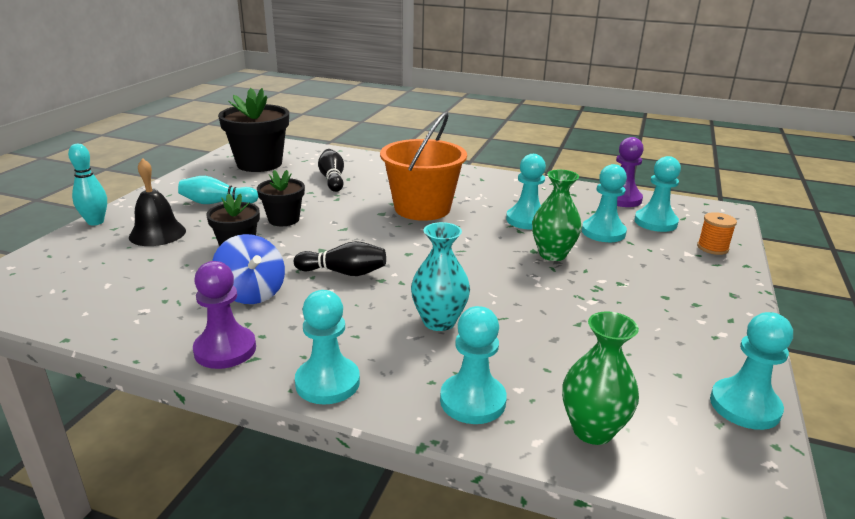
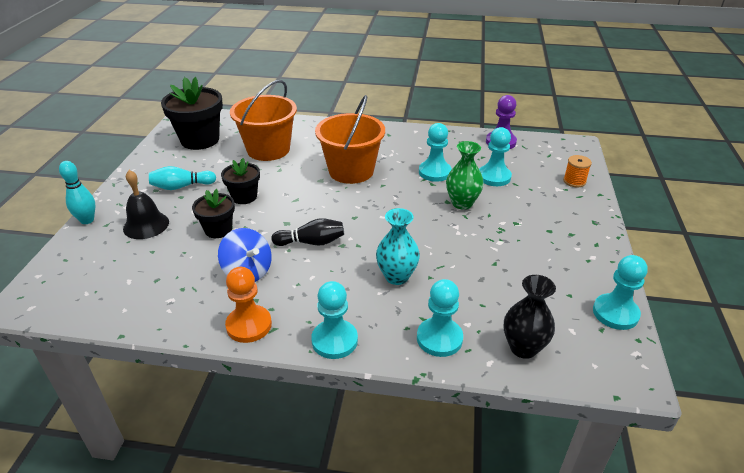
camera: 10 degrees left, 10 degrees up
purple pawn [193,261,256,369] -> orange pawn [225,267,272,343]
black bowling pin [318,149,344,192] -> orange bucket [230,80,297,161]
green vase [562,311,639,445] -> black vase [504,275,556,359]
turquoise pawn [634,156,681,232] -> none

